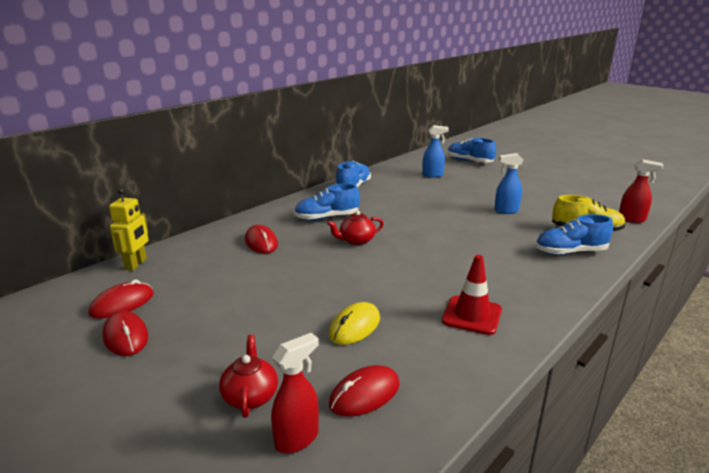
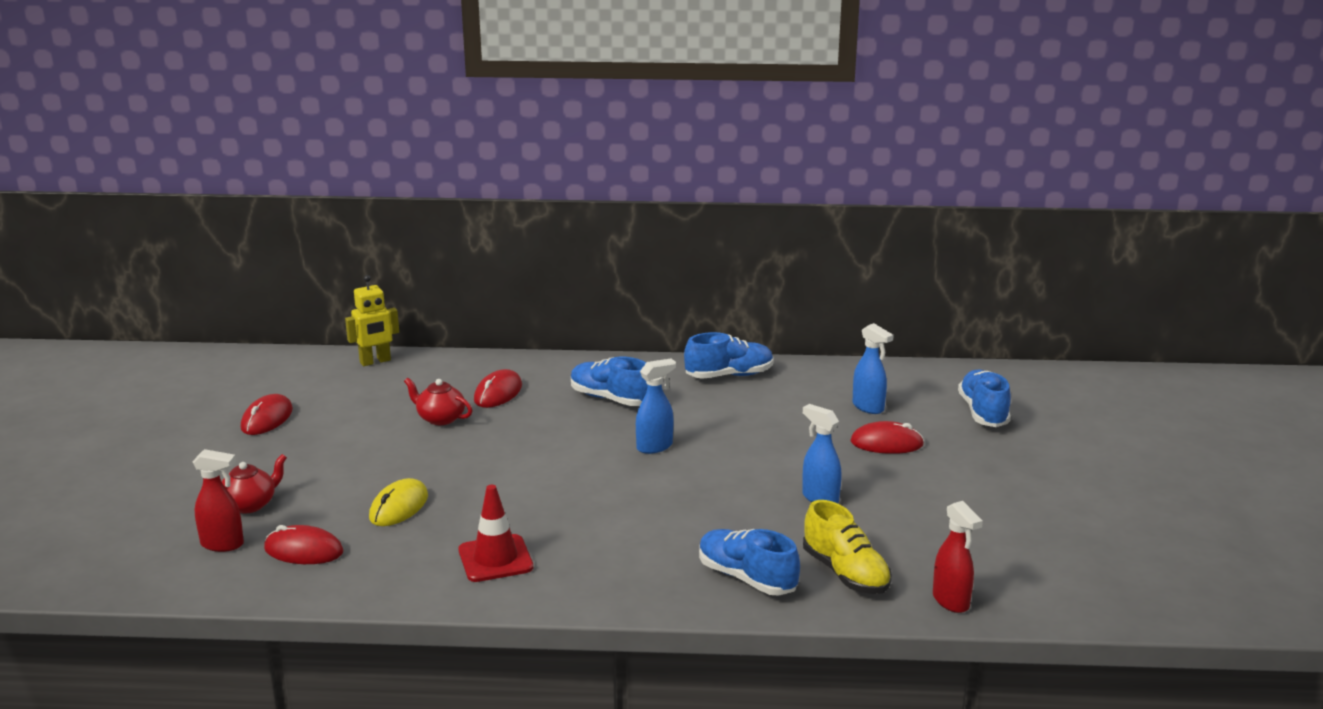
camera: 50 degrees right, 0 degrees up
red mouse [89,279,154,319] -> red mouse moved to [850,421,924,454]
red teapot [327,210,384,245] -> red teapot moved to [404,378,473,425]
yellow mouse [329,302,380,345] -> yellow mouse turned 60 degrees counterclockwise [369,478,428,526]
none -> blue spray bottle [636,359,676,454]

